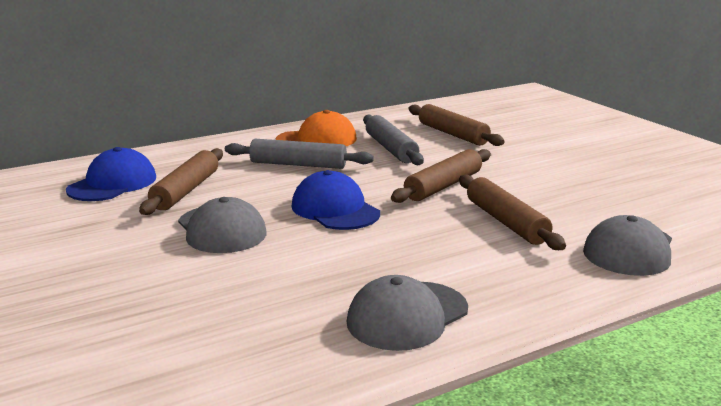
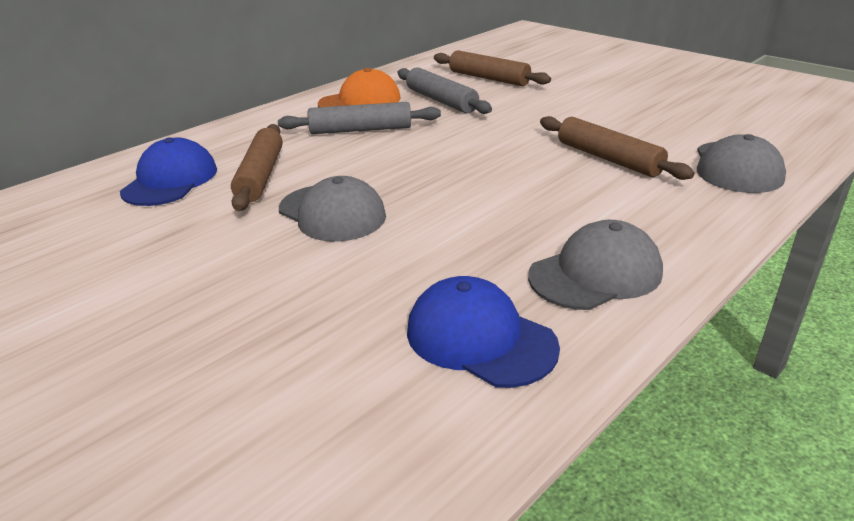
camera: 15 degrees left, 10 degrees up
blue cap [291,170,380,230] -> blue cap moved to [407,276,560,388]
grey cap [347,275,468,351] -> grey cap turned 150 degrees counterclockwise [528,220,663,310]
brown rolling pin [391,149,491,203] -> none

